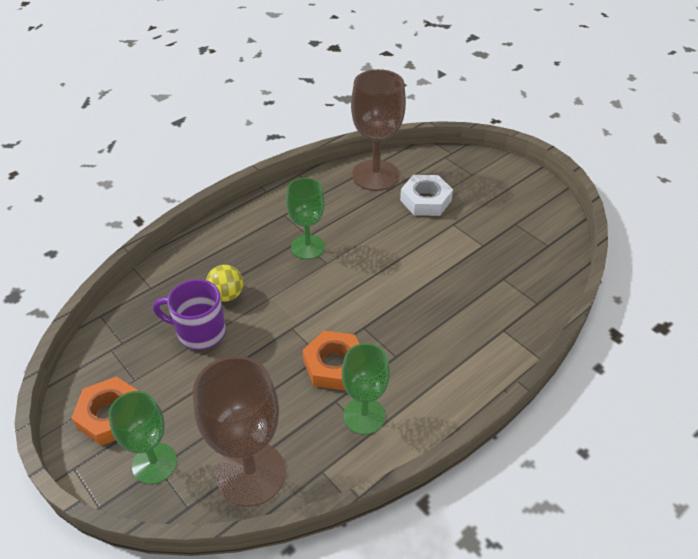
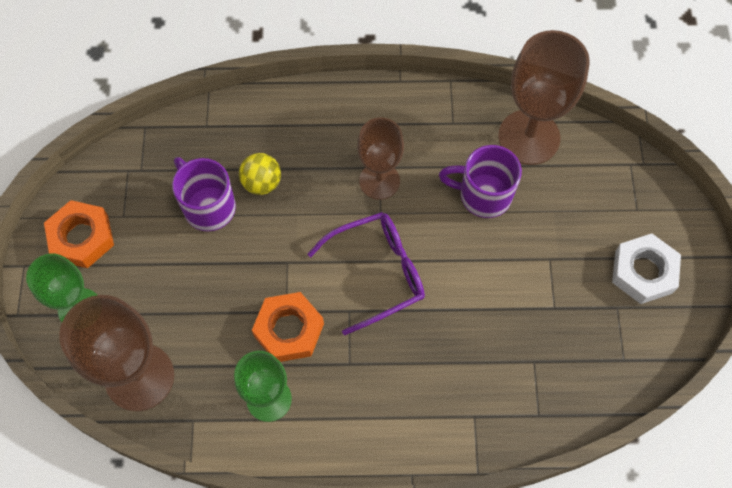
camera: 40 degrees right, 20 degrees up
green goblet [286,178,325,259] -> brown goblet [357,117,404,200]
white nut [400,175,453,216] -> white nut moved to [612,234,681,304]
none -> purple glasses [308,212,425,335]
none -> purple mug [439,145,522,218]

